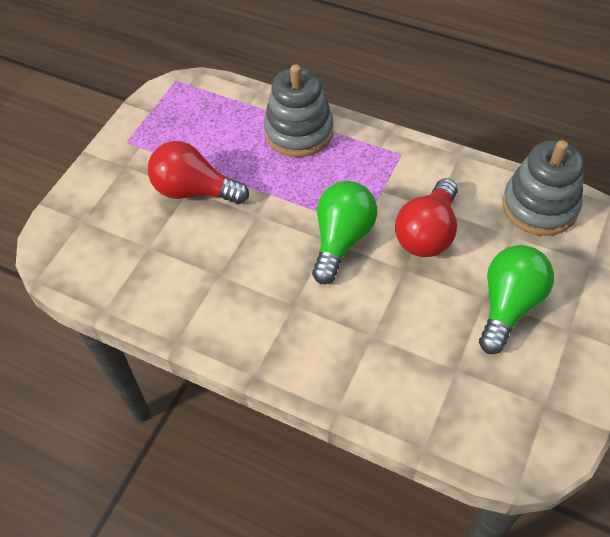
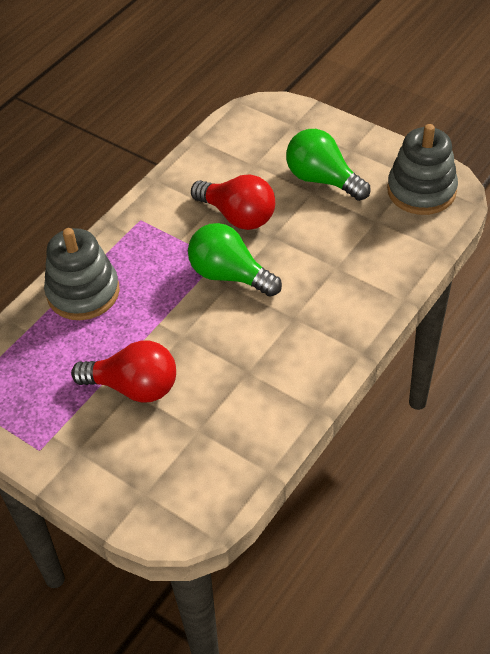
camera: 80 degrees left, 5 degrees down
red light bulb [148,141,249,204] -> red light bulb turned 105 degrees counterclockwise [71,340,176,403]
grey stacking toy [502,140,584,236] -> grey stacking toy moved to [387,124,458,215]

